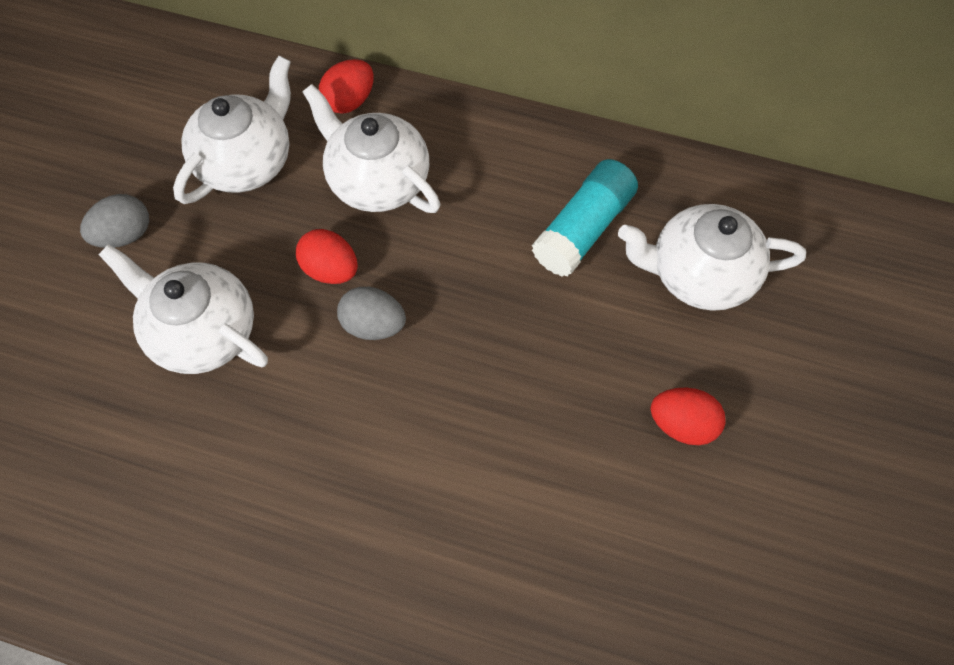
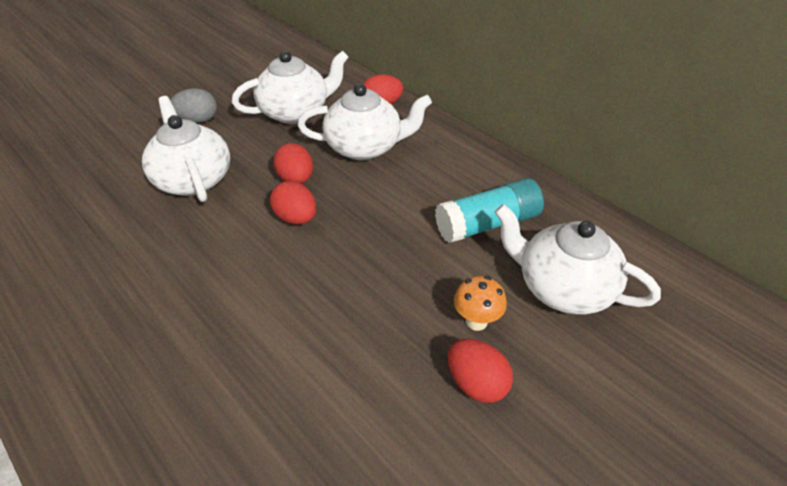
camera: 30 degrees right, 20 degrees down
white teapot [303,84,440,213] -> white teapot turned 105 degrees clockwise [297,83,432,161]
grey egg [337,287,406,340] -> red egg [270,181,317,225]
none -> orange mushroom [454,276,507,331]

